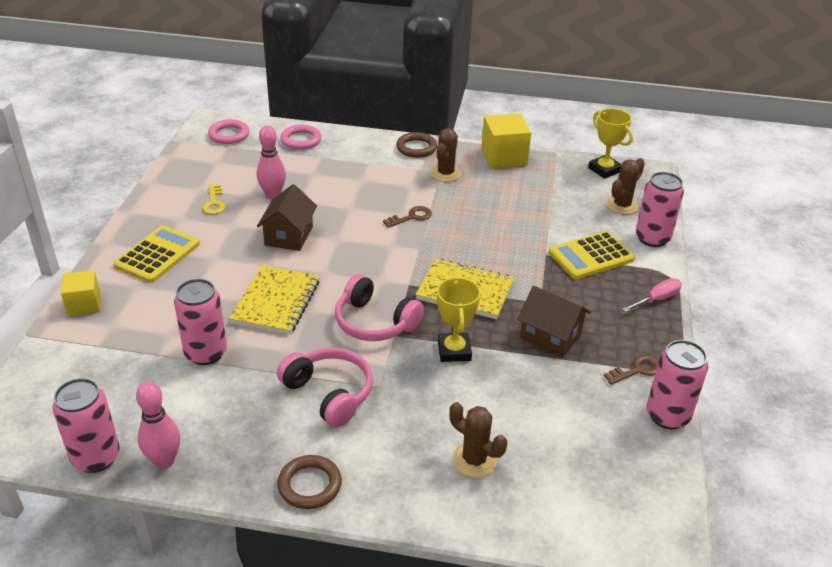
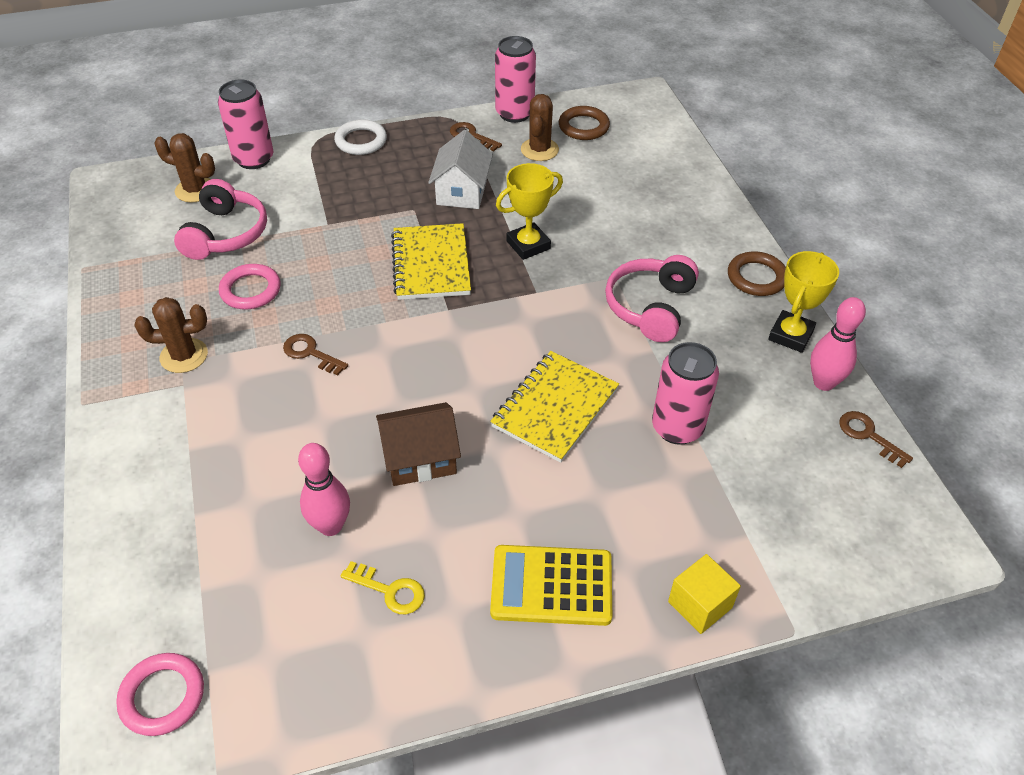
camera: 115 degrees left, 10 degrees up
pink can [52,378,120,473] -> brown key [839,411,913,468]
yellow key [202,184,226,215] -> yellow key turned 60 degrees clockwise [341,561,425,614]
yellow notebook [229,265,319,335] -> yellow notebook turned 45 degrees counterclockwise [490,351,619,463]
pink ring [280,125,321,150] -> pink ring moved to [219,264,281,309]
pink headphones [335,274,424,341] -> pink headphones moved to [174,179,267,260]
brown ring [396,132,437,158] -> brown ring moved to [559,106,610,140]
brown cactus [449,402,507,477] -> brown cactus moved to [521,94,559,161]
yellow cube [481,113,531,169] -> none
brown house [517,286,591,358] -> white house [428,130,493,209]
yellow calculator [549,231,635,279] -> none
yellow trophy [588,108,633,179] -> yellow trophy moved to [768,251,839,353]
pink screwdriver [622,278,682,312] -> white ring [334,119,387,155]

